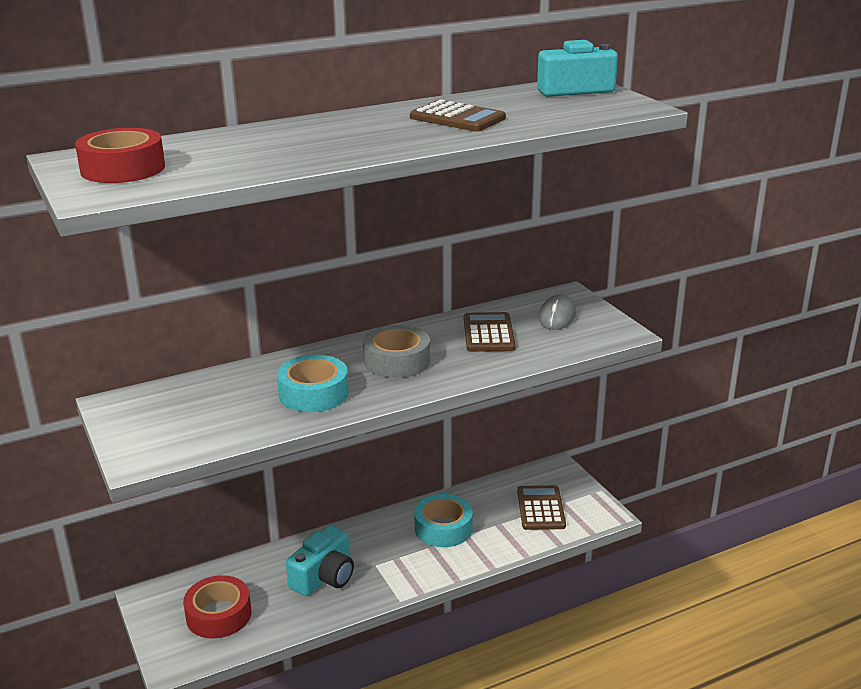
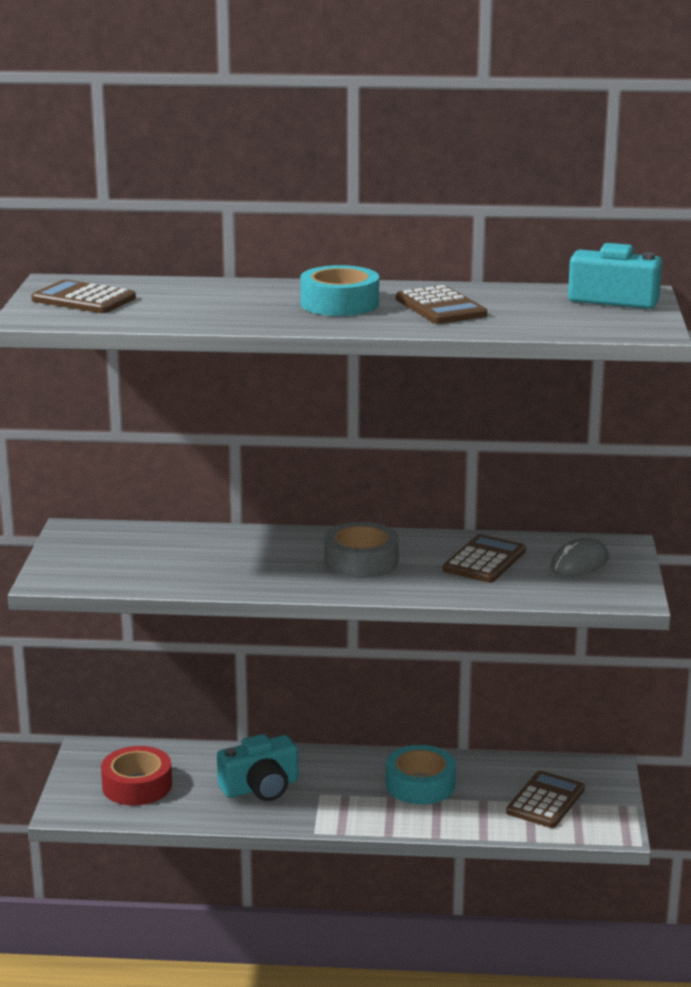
camera: 30 degrees right, 5 degrees down
red tape [75,128,165,183] -> brown calculator [31,280,136,313]
turquoise tape [277,355,349,412] -> turquoise tape moved to [300,265,379,316]

